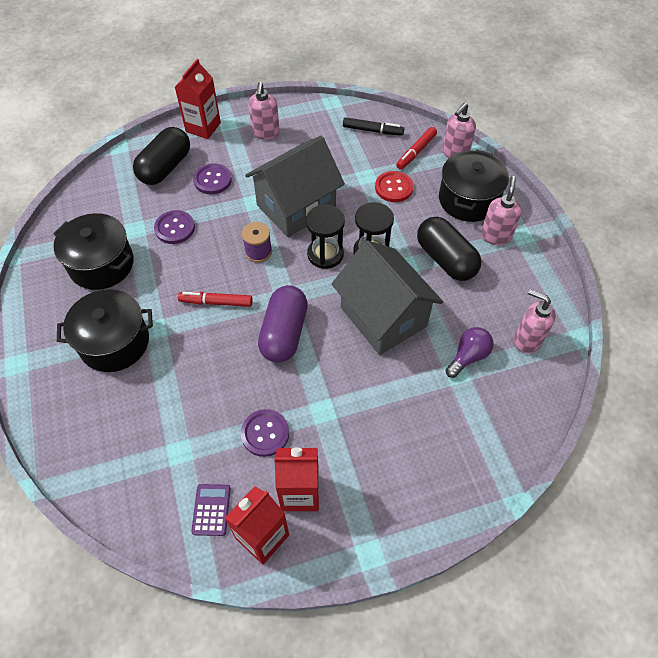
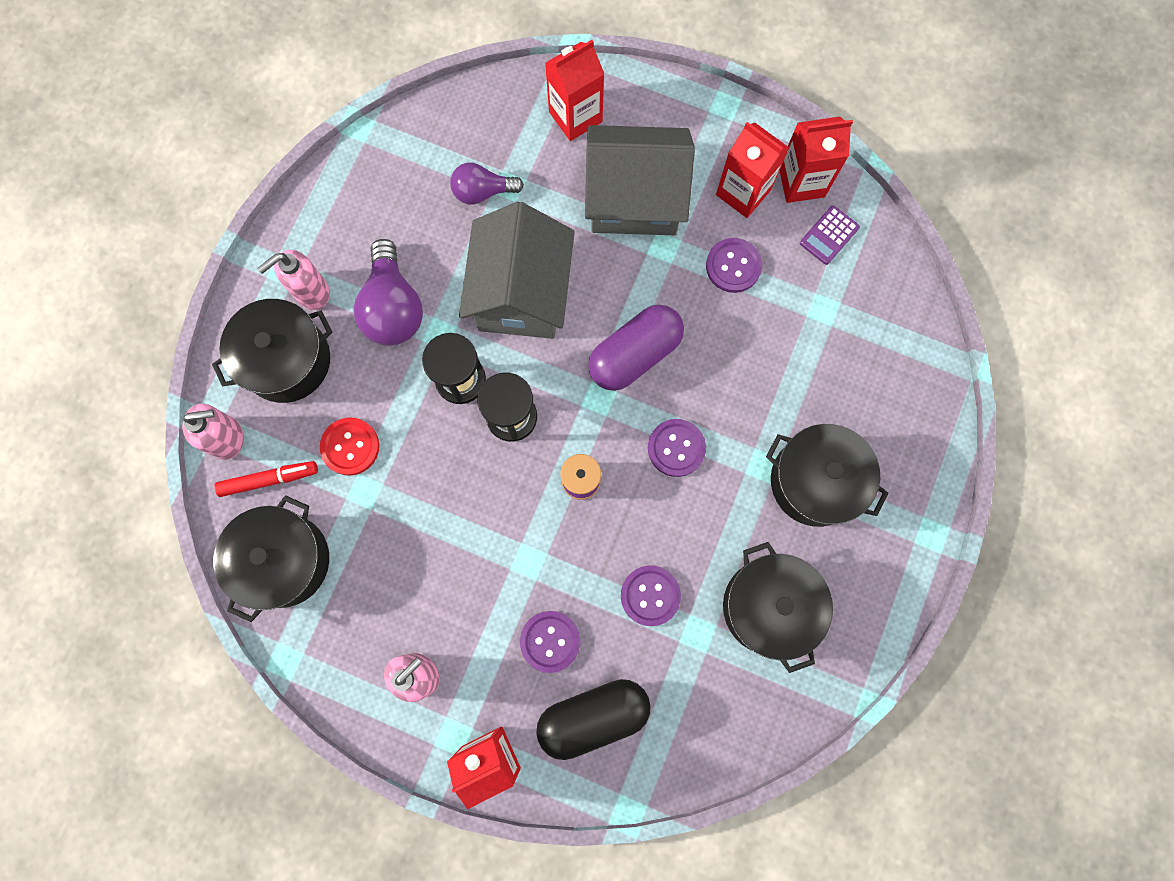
camera: 140 degrees left, 20 degrees up
red marker [178,292,253,307] -> purple button [648,419,706,477]
grey house [245,136,345,237] -> grey house moved to [585,125,695,235]
black marker [343,117,404,136] -> black pot [213,495,329,622]
black capsule [417,217,482,281] -> purple light bulb [354,239,423,346]
pink soap dispenser [514,289,556,354] -> none
none -> red carton [545,40,604,141]

